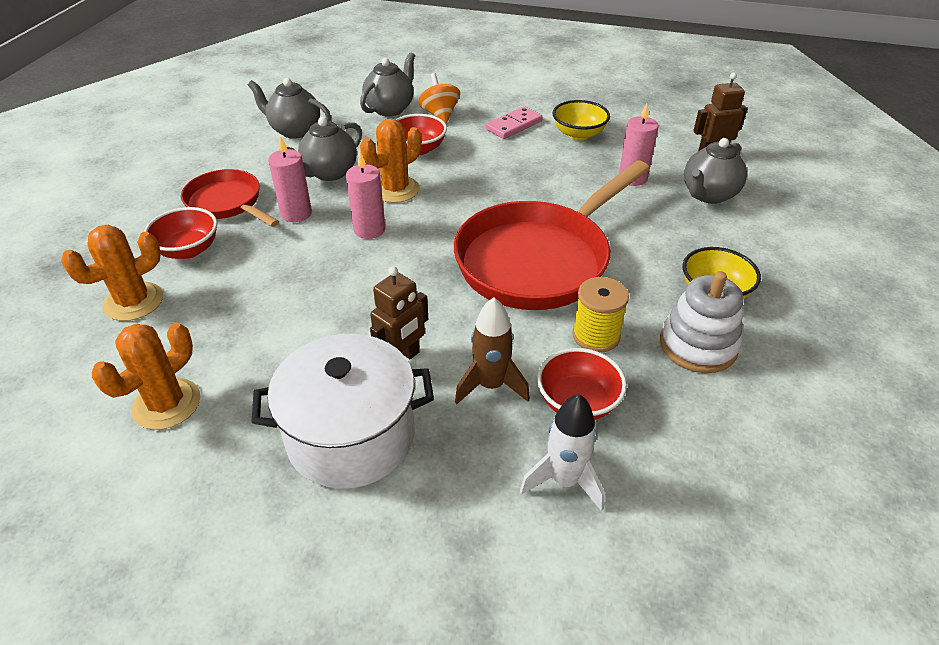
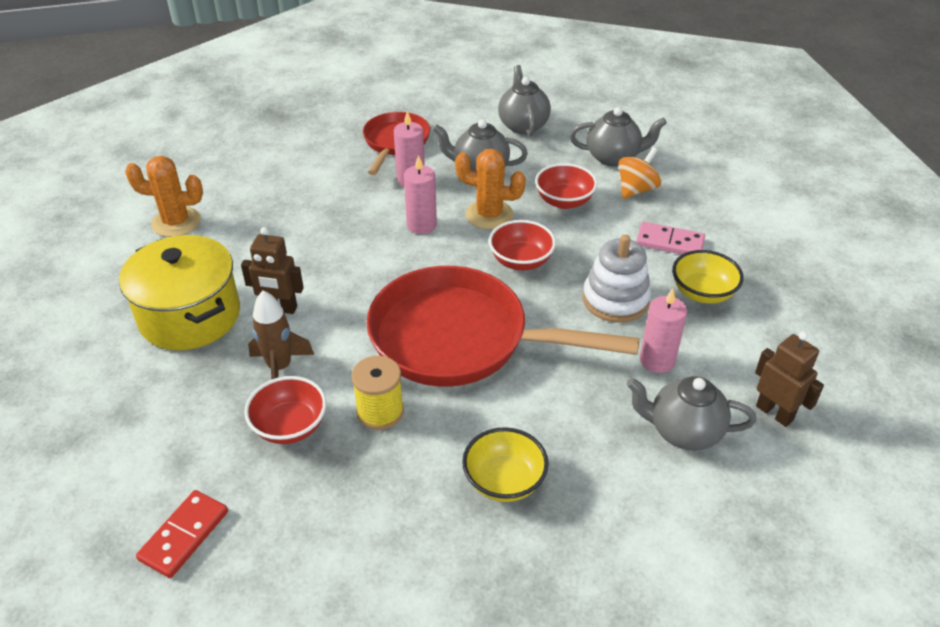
camera: 60 degrees right, 0 degrees up
orange cactus [61,225,163,321] -> none
red bowl [144,207,217,259] -> red bowl moved to [489,220,556,270]
white pot [251,334,434,489] -> yellow pot [119,235,240,350]
white rocket [520,394,605,511] -> none
white stacking toy [660,271,743,373] -> white stacking toy moved to [583,235,651,323]
none -> red domino [136,490,228,578]

